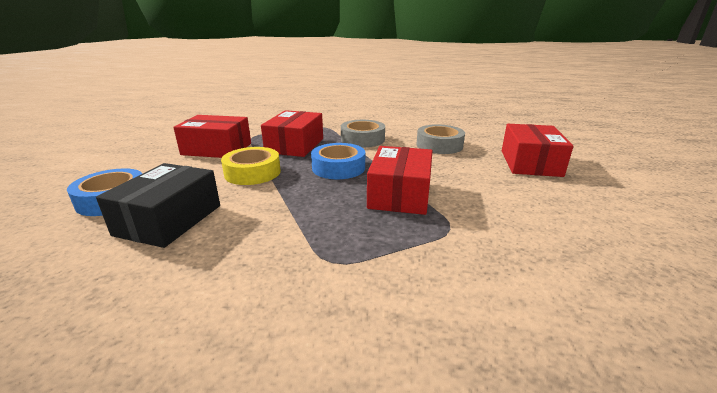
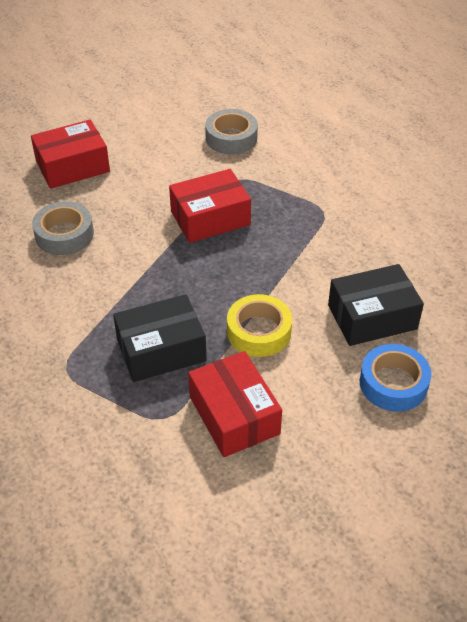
camera: 125 degrees left, 20 degrees up
red box [261,110,323,157] -> black box [113,294,207,382]
blue tape [311,143,365,179] -> none
grey tape [341,120,385,147] -> grey tape moved to [205,109,258,154]

